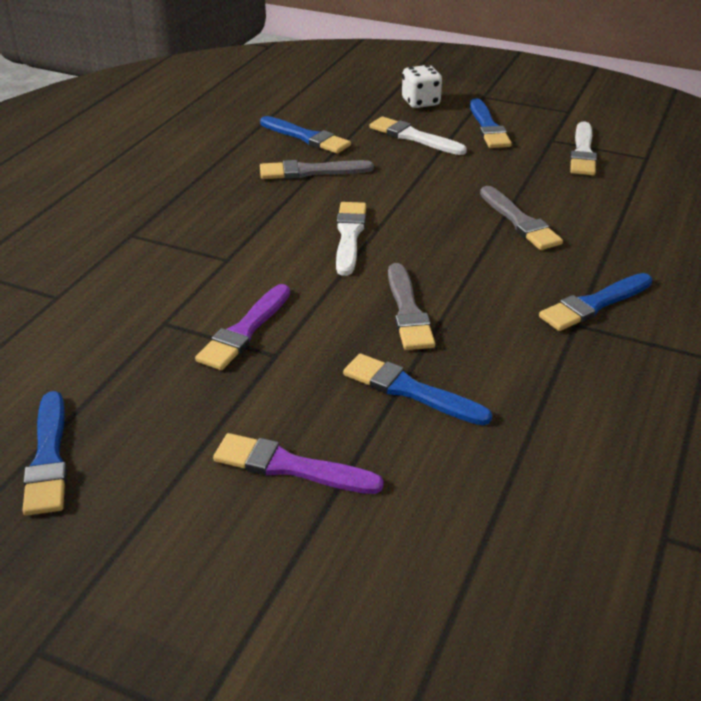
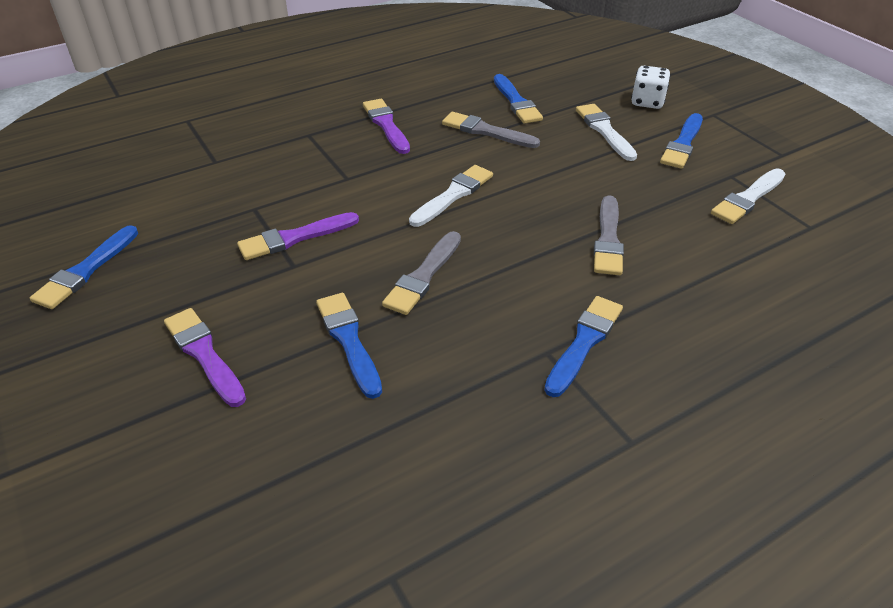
camera: 35 degrees right, 5 degrees up
blue brush [539,273,652,331] -> blue brush turned 120 degrees clockwise [544,296,623,397]
none -> purple brush [363,99,410,154]

